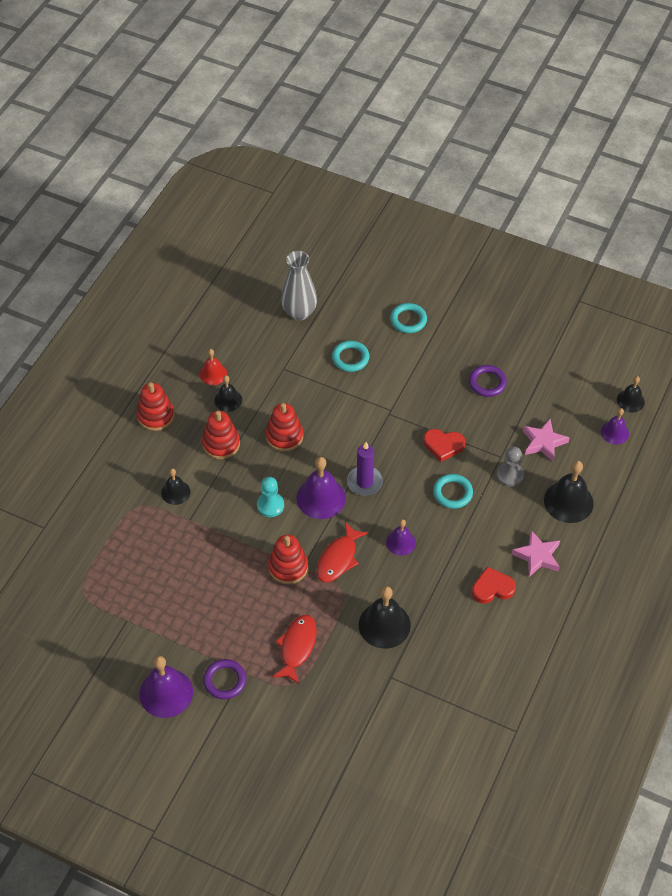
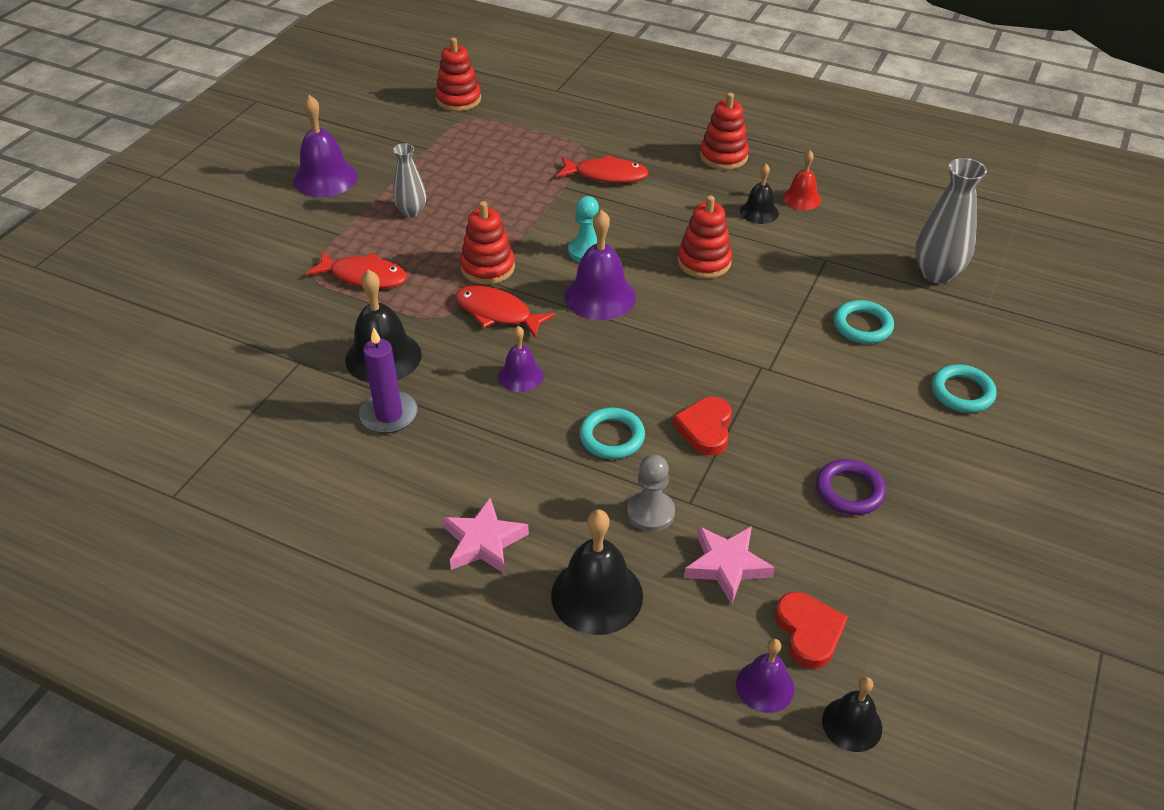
camera: 90 degrees right, 10 degrees down
black bell [161,468,190,505] -> red fish [556,155,649,183]
red stacking toy [202,411,240,459] -> red stacking toy moved to [435,38,481,111]
purple ring [203,659,246,699] -> none
purple candle [347,442,383,496] -> purple candle moved to [359,327,418,433]
red heart [472,567,516,604] -> red heart moved to [775,592,848,669]
none -> grey vase [393,143,426,217]

